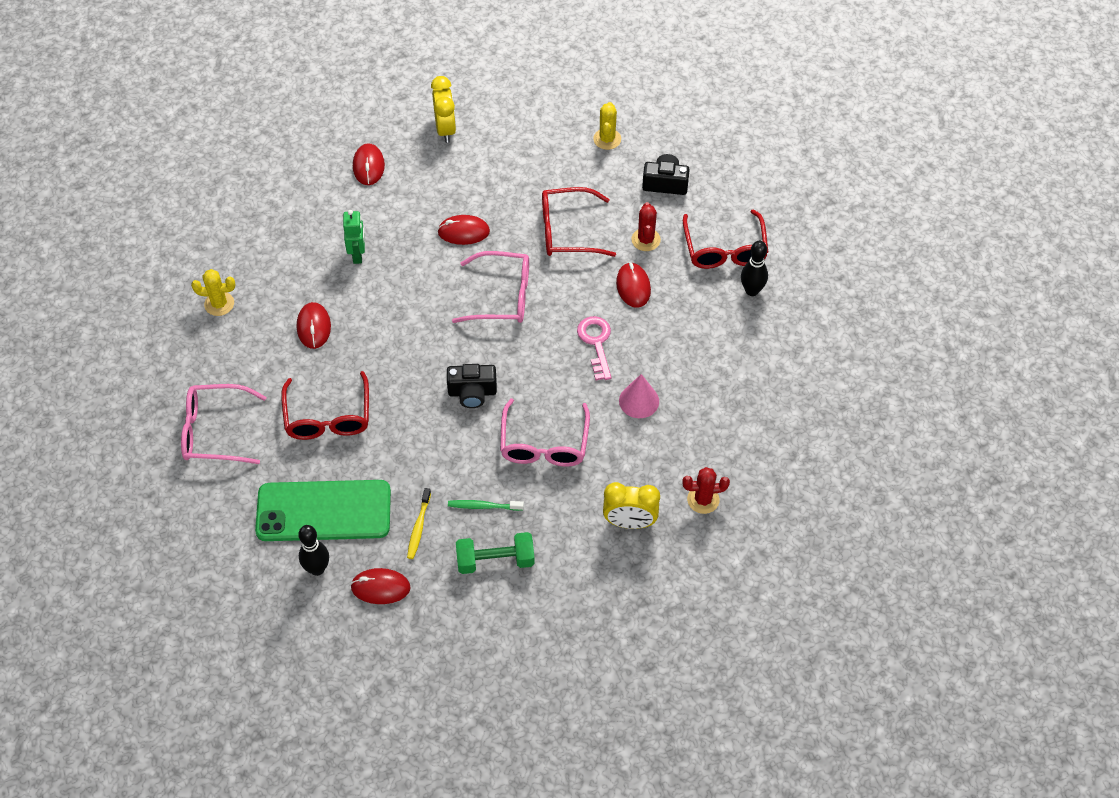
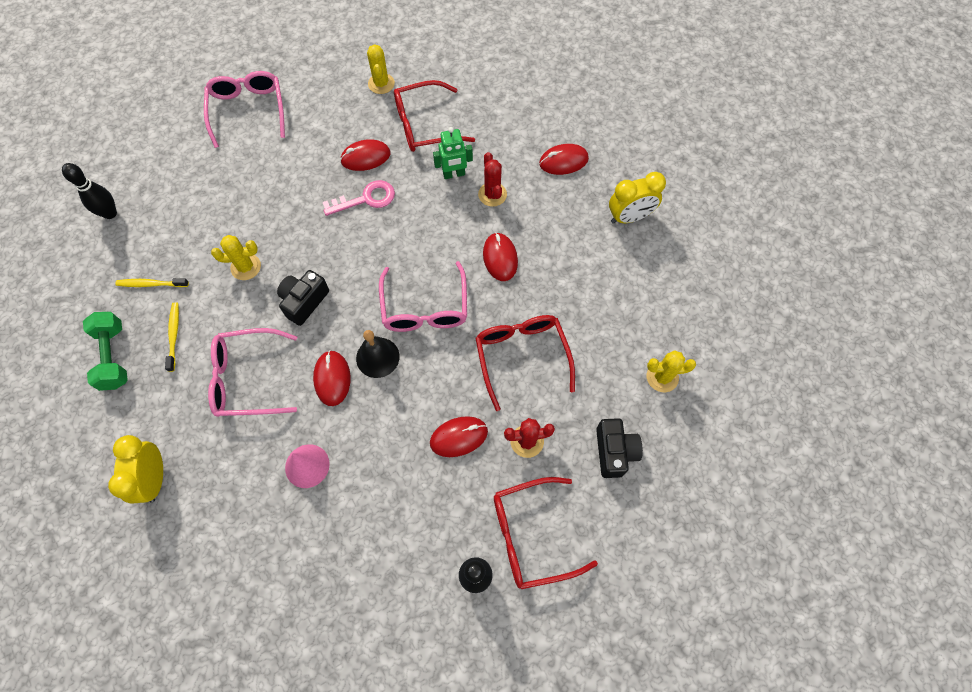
camera: 80 degrees right, 10 degrees up
green phone [255,480,391,541] -> none
red glasses [281,371,369,440] -> red glasses moved to [394,80,475,152]
red mouse [350,568,411,604] -> red mouse moved to [313,350,351,406]
black camera [447,364,497,408] -> black camera turned 45 degrees clockwise [277,270,329,326]
green toothbrush [448,500,524,511] -> yellow toothbrush [165,302,179,372]
pink key [577,316,611,380] -> pink key moved to [323,180,395,216]
red cactus [682,467,730,514] -> red cactus moved to [478,152,507,207]
none -> yellow cactus [211,235,261,280]
none -> black bell [356,330,400,378]

